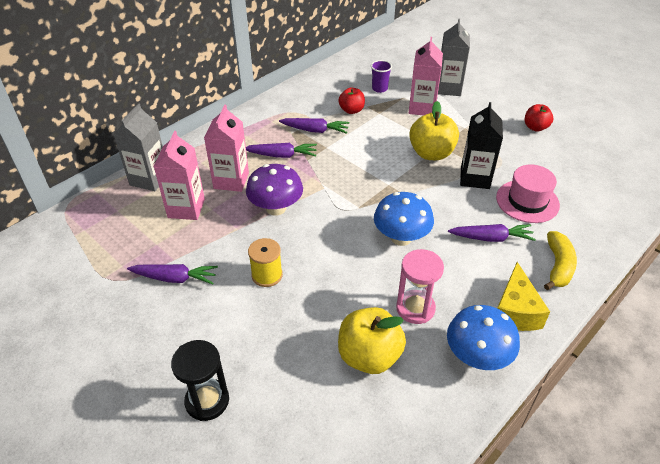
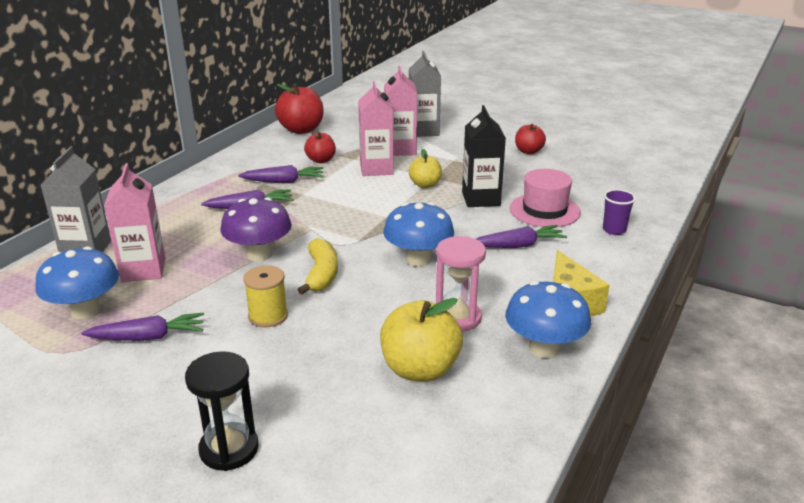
camera: 15 degrees left, 15 degrees down
pink carton [204,105,249,192] -> pink carton moved to [358,81,394,176]
purple cup [371,60,392,93] -> purple cup moved to [603,189,636,235]
yellow apple [409,101,459,160] -> yellow apple [409,149,442,188], size x0.59
yellow banana [544,231,577,290] -> yellow banana moved to [298,238,338,294]
none -> blue mushroom [35,246,119,319]
none -> red apple [275,83,324,134]

